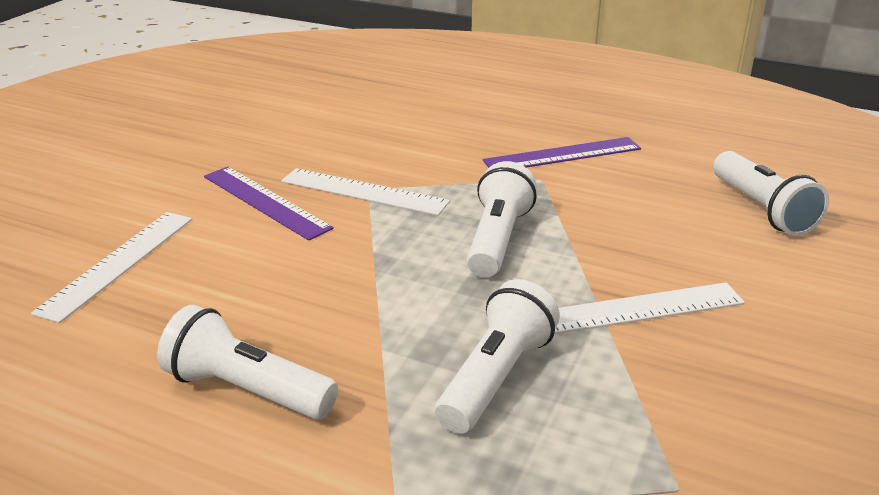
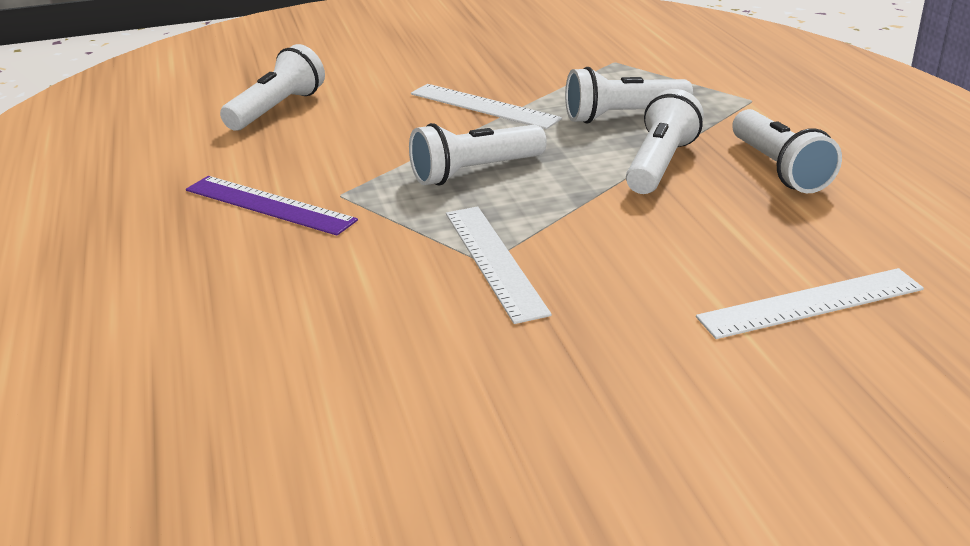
camera: 130 degrees left, 0 degrees up
purple ruler [204,167,334,241] -> none
none -> white flashlight [626,89,704,194]

